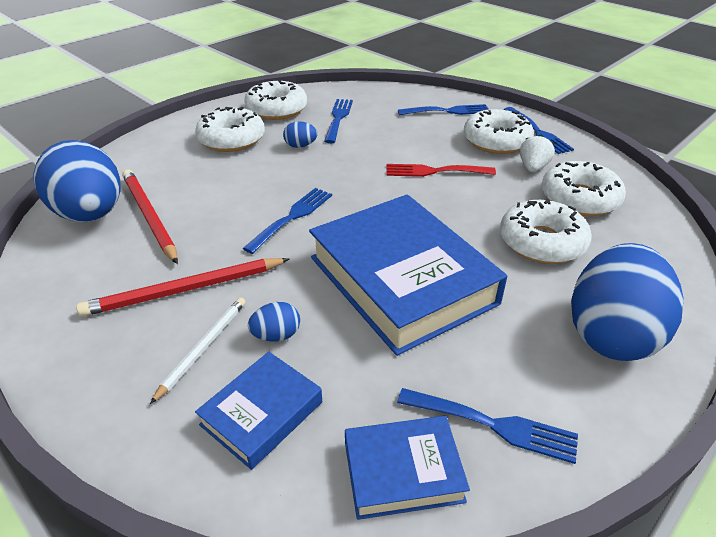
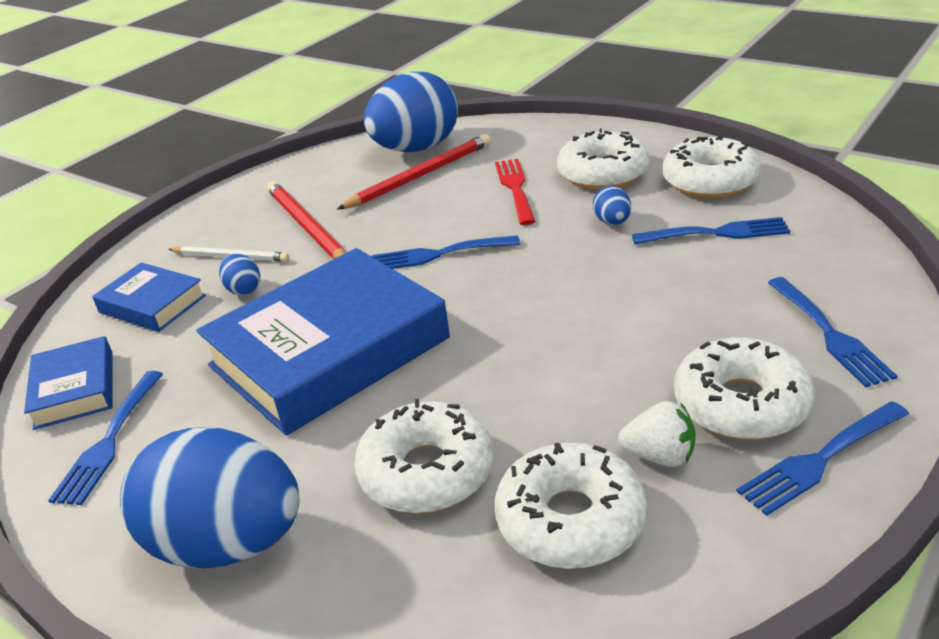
camera: 85 degrees right, 5 degrees down
blue fork [243,188,332,254] -> blue fork turned 150 degrees clockwise [371,235,520,269]
red fork [386,164,496,177] -> red fork moved to [495,159,536,225]

